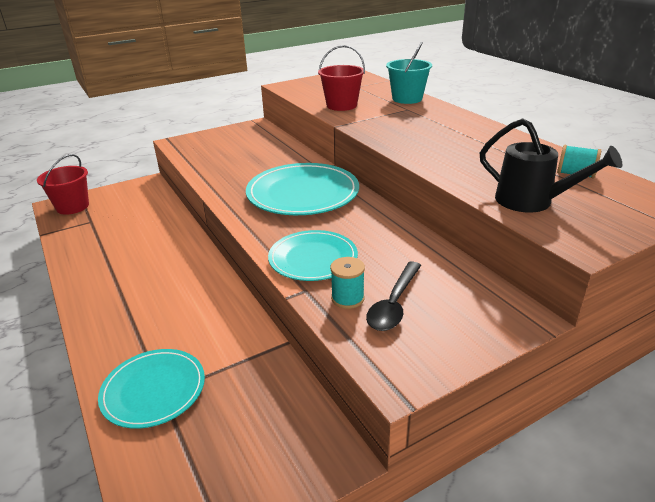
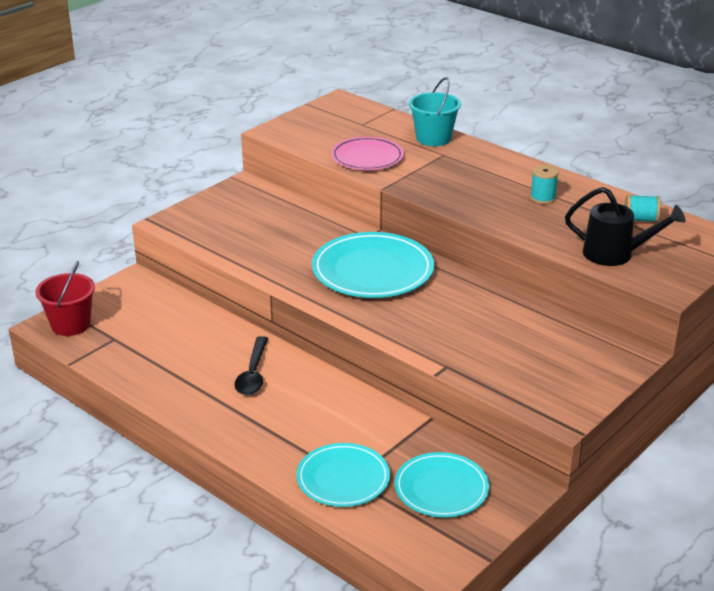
camera: 20 degrees left, 0 degrees up
turquoise plate [268,230,358,281] -> turquoise plate moved to [395,452,489,517]
red bucket [318,45,365,111] -> pink plate [331,137,404,170]
turquoise spool [330,257,365,309] -> turquoise spool moved to [530,165,559,204]
black spoon [366,262,421,331] -> black spoon moved to [234,336,268,395]

